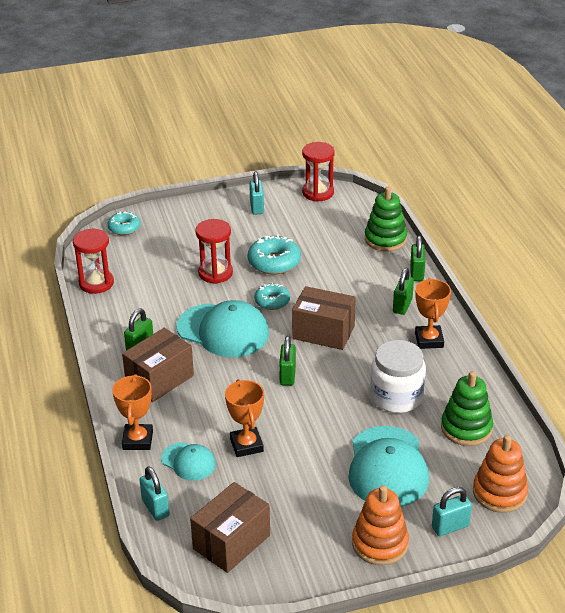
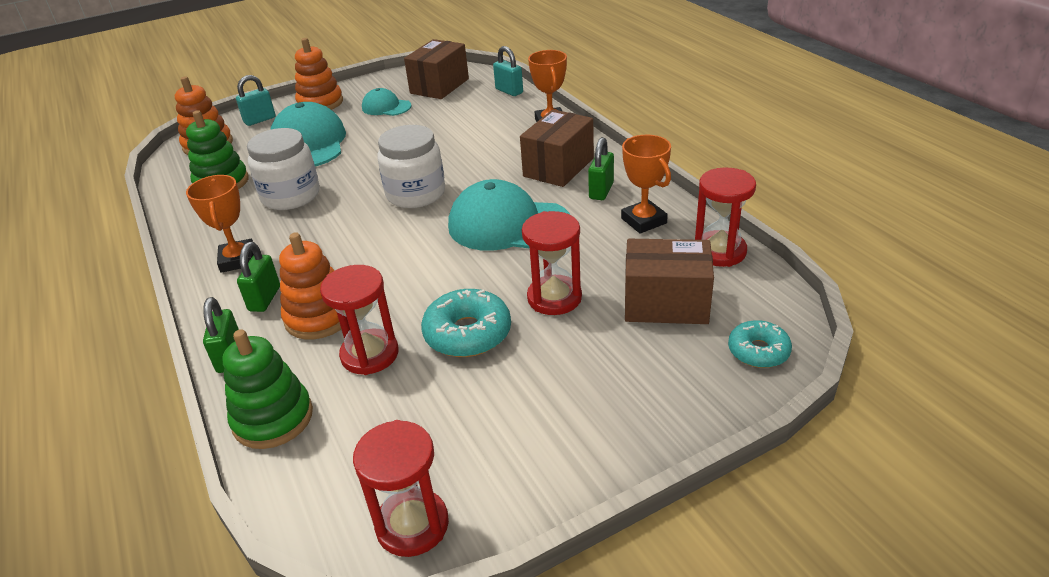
camera: 170 degrees right, 0 degrees up
turquoise cap [161,442,216,481] -> turquoise cap moved to [362,88,412,116]
orange trophy [225,379,264,457] -> orange trophy moved to [621,135,671,234]
turquoise padlock [249,172,264,215] -> none
turquoise donut [254,283,290,310] -> none
green padlock [279,336,296,386] -> white jar [377,125,445,208]
brown box [292,286,356,350] -> brown box moved to [625,239,714,324]
none -> orange stacking toy [279,232,341,340]
none -> red hourglass [320,265,399,375]

